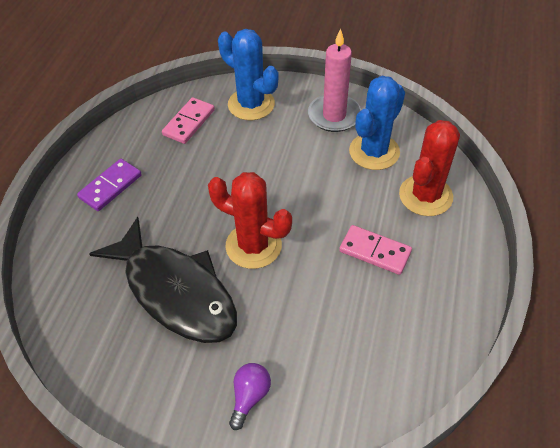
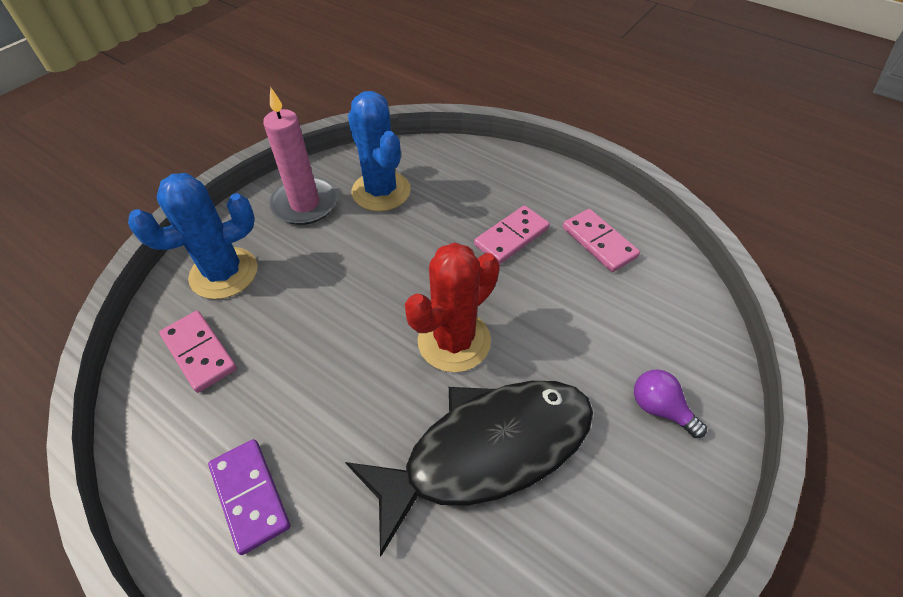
camera: 70 degrees left, 0 degrees up
red cactus [399,120,460,216] -> none
none -> pink domino [563,209,640,272]

